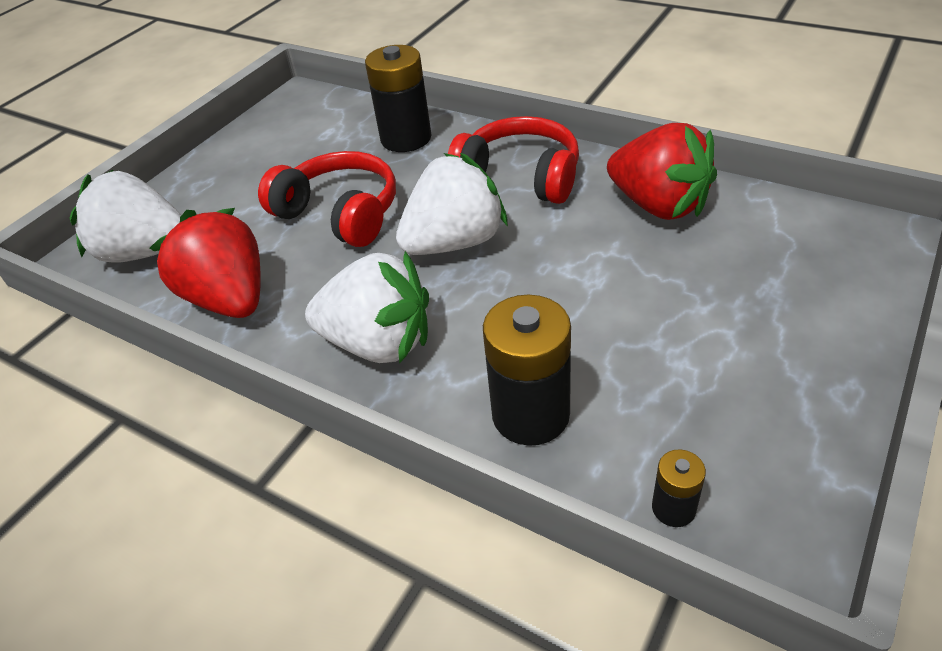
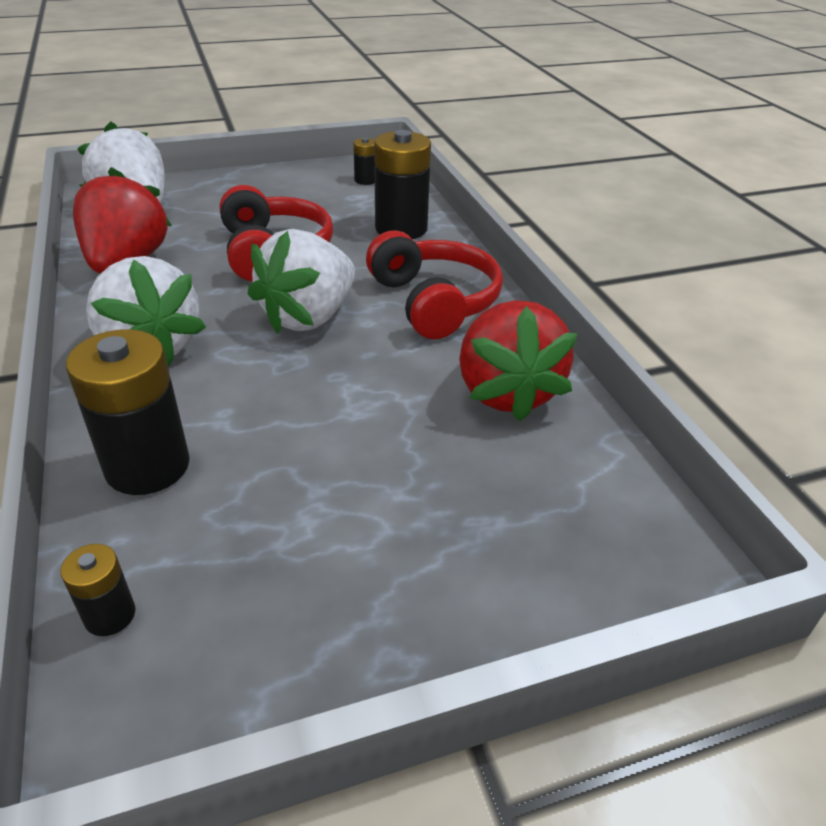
camera: 35 degrees right, 5 degrees down
white strawberry [396,153,508,255] -> white strawberry turned 120 degrees clockwise [248,229,355,334]
none -> black battery [353,137,375,185]

